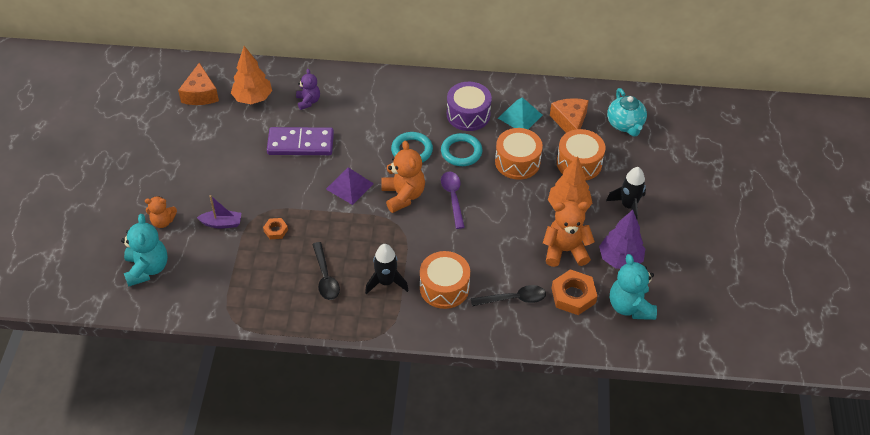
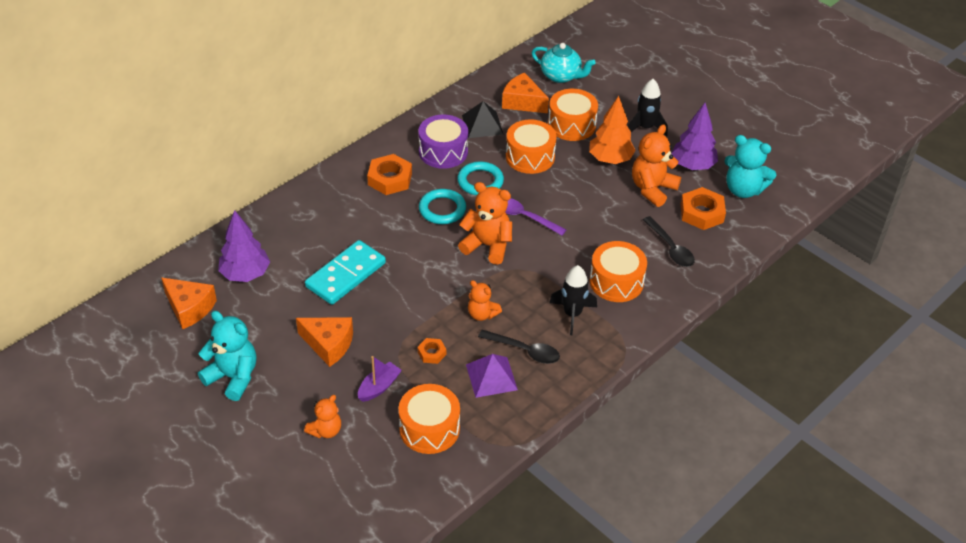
camera: 50 degrees left, 5 degrees down
turquoise teddy bear [121,214,168,287] -> turquoise teddy bear moved to [198,311,257,401]
orange tree [231,46,272,104] -> purple tree [218,210,270,282]
purple domino [267,127,334,155] -> turquoise domino [305,240,386,305]
purple teddy bear [296,69,320,110] -> none
purple pyramid [326,167,374,205] -> purple pyramid moved to [466,354,518,398]
black spoon [471,285,546,306] -> black spoon turned 120 degrees clockwise [643,216,695,267]
turquoise pyramid [498,97,542,129] -> black pyramid [462,101,503,138]
none -> orange cheese [296,317,353,367]
none -> orange nut [367,154,412,195]
none -> orange drum [399,384,460,454]
none -> orange teddy bear [468,280,502,321]

